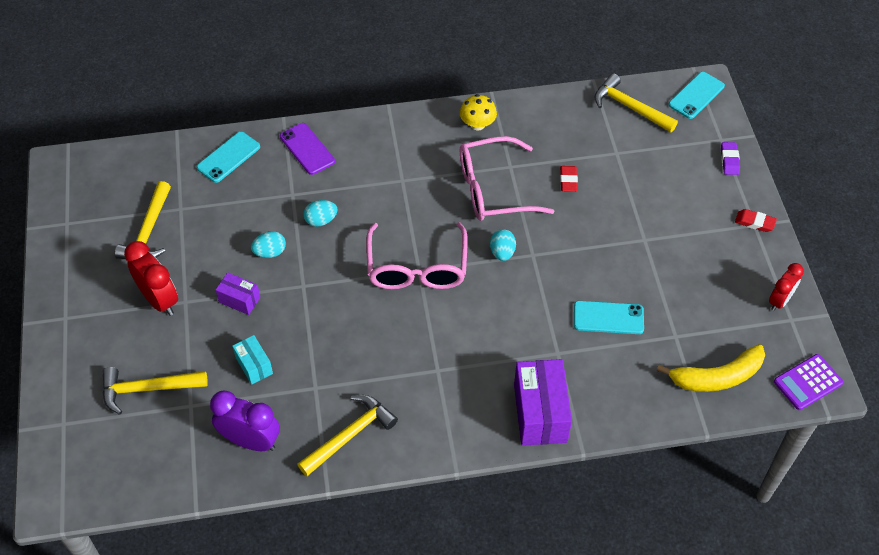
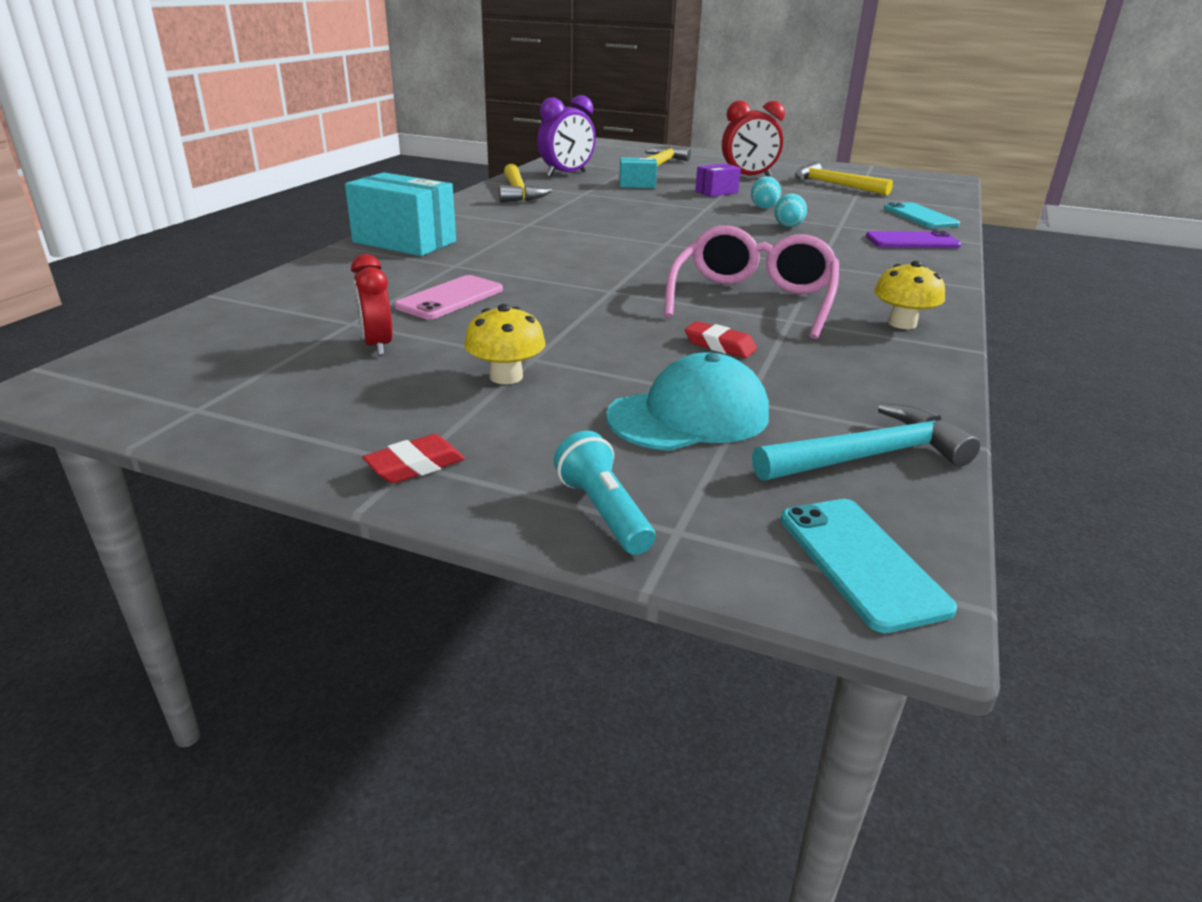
camera: 120 degrees right, 25 degrees down
pink glasses [366,222,468,289] -> none
turquoise egg [490,229,516,261] -> none
purple box [514,359,572,446] -> turquoise box [345,172,456,256]
turquoise phone [574,301,644,334] -> pink phone [394,275,503,319]
yellow hammer [595,73,678,132] -> turquoise hammer [752,403,980,481]
yellow banana [657,344,765,392] -> none
purple eraser [721,142,740,175] -> turquoise flashlight [554,431,655,555]
red clock [769,263,804,311] -> red clock moved to [351,254,393,356]
purple calculator [774,354,843,410] -> none
none -> yellow mushroom [464,304,545,384]
none -> turquoise cap [606,353,769,451]

